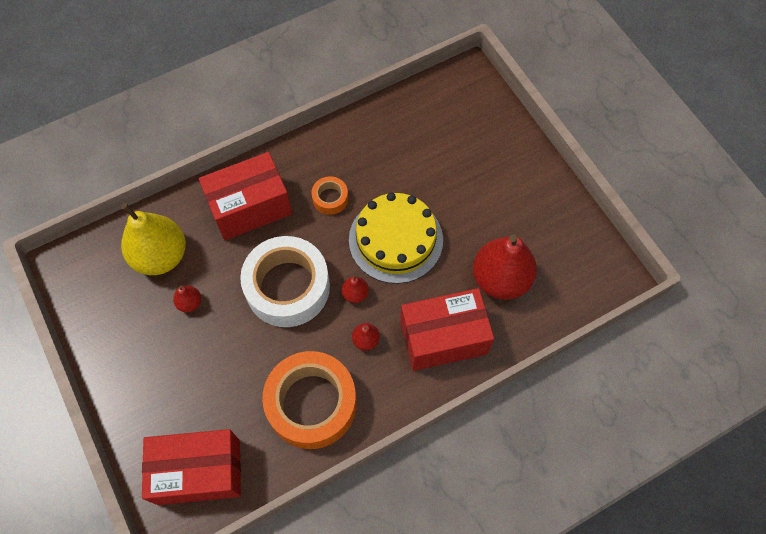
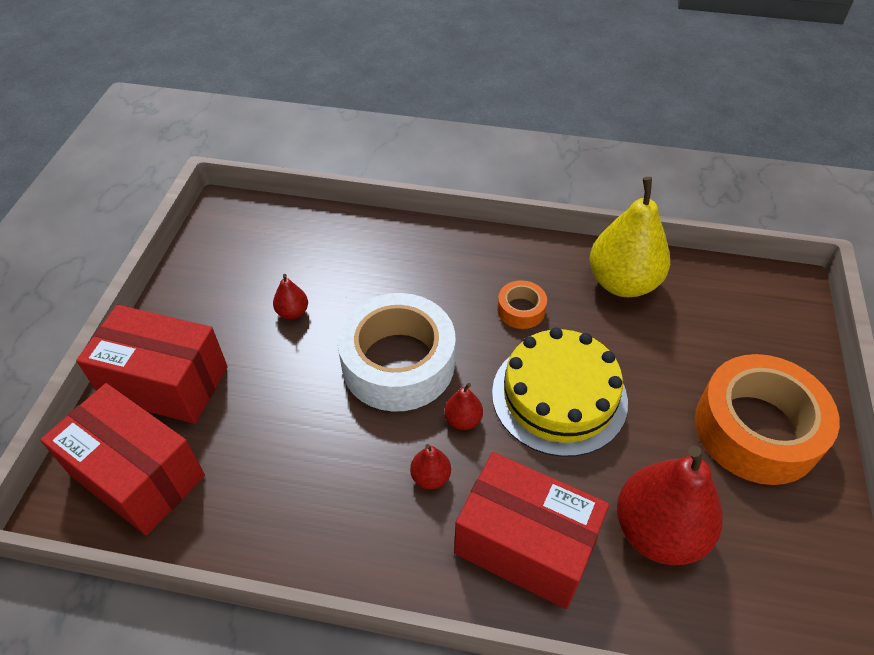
camera: 40 degrees right, 15 degrees down
yellow pear [121,203,186,275] -> yellow pear moved to [589,177,670,297]
red box [199,152,292,240] -> red box moved to [76,305,228,424]
orange tape [262,351,357,449] -> orange tape moved to [695,354,840,485]

